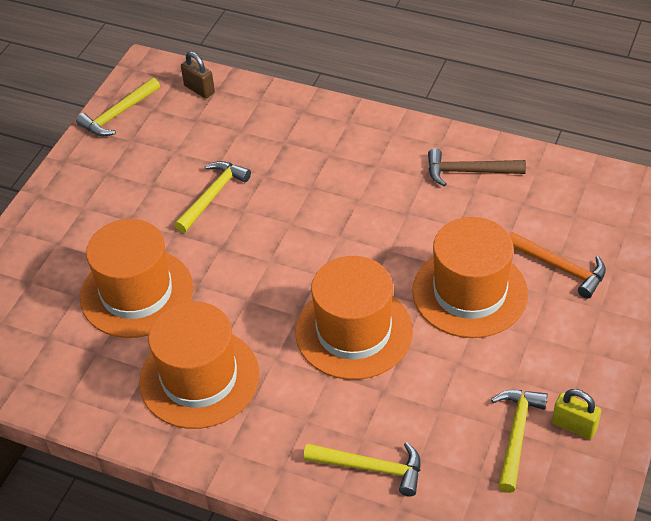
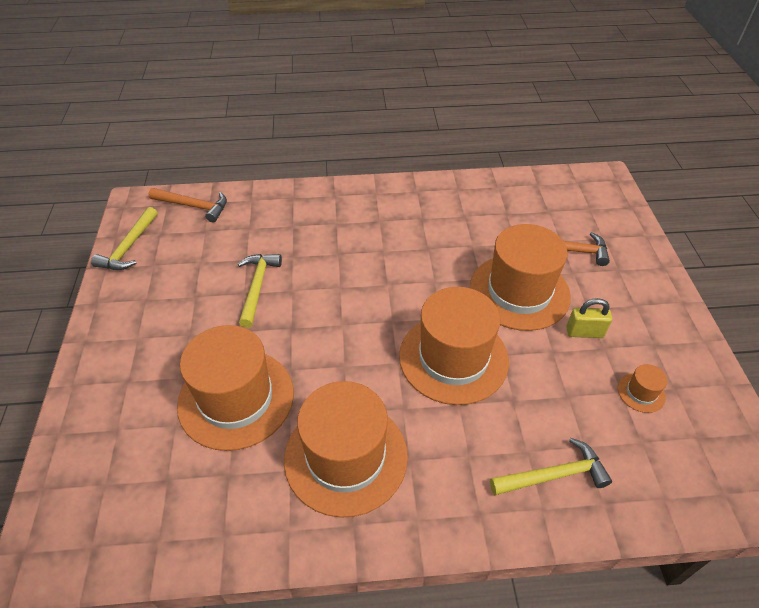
camera: 30 degrees left, 0 degrees up
brown padlock [181,51,215,98] -> orange hammer [148,188,227,222]
brown hammer [428,148,526,186] -> none
yellow hammer [491,390,548,493] -> orange hat [618,364,667,413]
yellow padlock [552,389,601,439] -> yellow padlock moved to [566,298,612,338]

